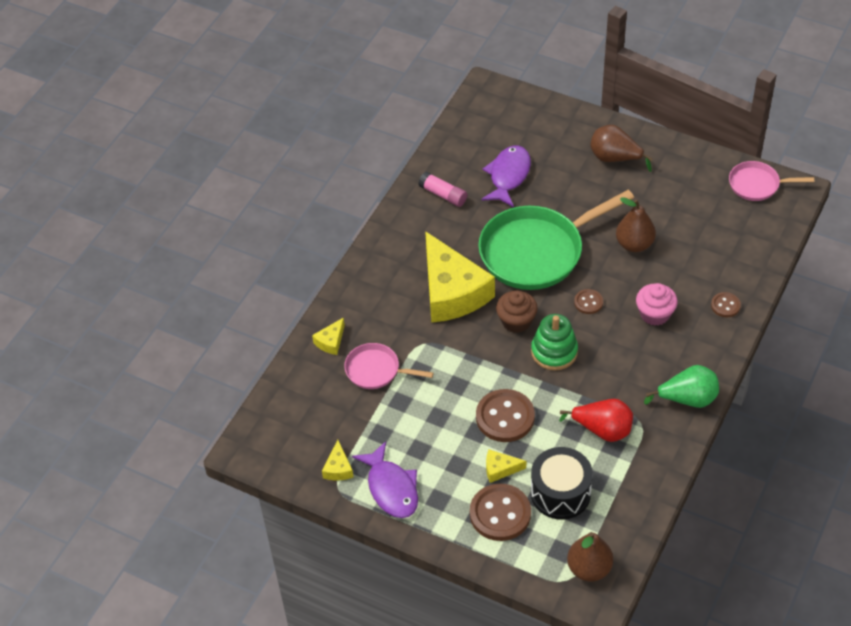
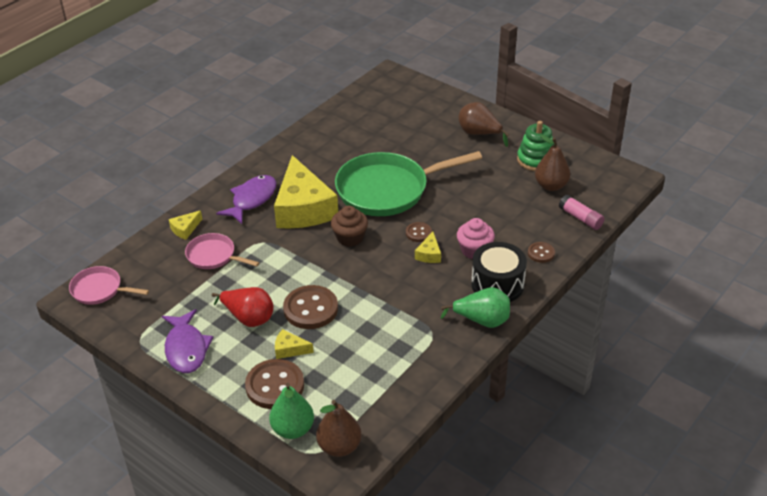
camera: 10 degrees right, 10 degrees down
yellow cheese [322,440,353,481] -> yellow cheese moved to [415,232,441,263]
pink glue stick [418,172,467,207] -> pink glue stick moved to [559,195,605,230]
purple fish [481,146,531,207] -> purple fish moved to [216,175,277,224]
green stacking toy [531,314,578,370] -> green stacking toy moved to [517,121,554,171]
black drum [531,447,593,520] -> black drum moved to [471,242,527,302]
red pear [559,399,633,442] -> red pear moved to [212,287,274,327]
brown pear [616,197,656,252] -> brown pear moved to [535,135,570,191]
pink pan [729,161,814,201] -> pink pan moved to [69,266,149,305]
none -> green pear [269,383,314,439]

